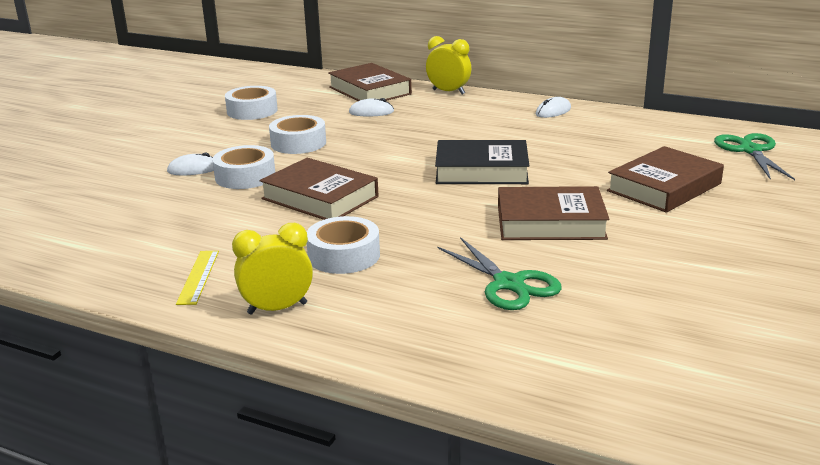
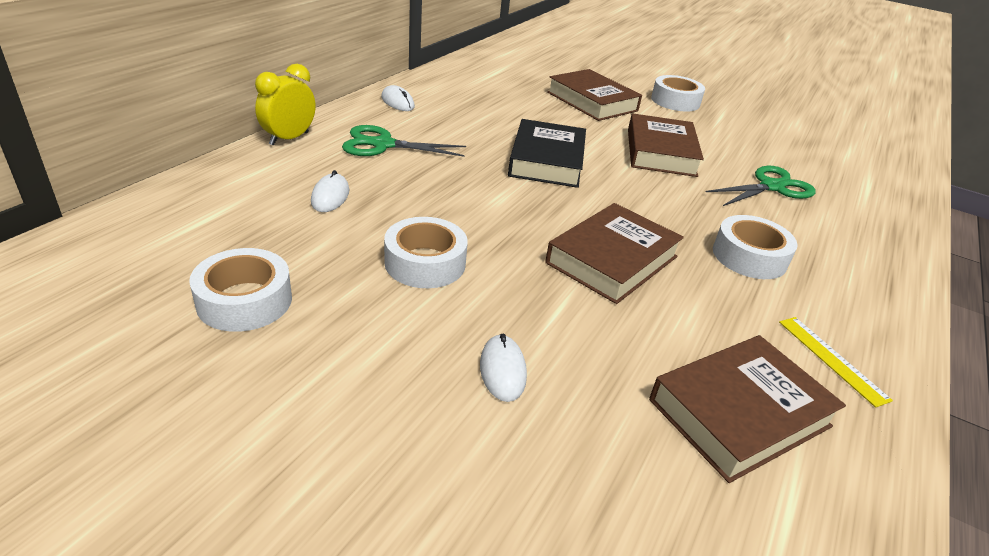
camera: 90 degrees left, 10 degrees up
yellow ruler [176,251,219,305] -> yellow ruler turned 60 degrees clockwise [779,317,893,408]
white tape [212,145,275,189] -> white tape moved to [651,75,705,112]
yellow clock [232,223,313,315] -> none
brown book [328,63,412,101] -> brown book moved to [649,335,846,483]
green scissors [714,133,795,180] -> green scissors moved to [342,125,466,157]

